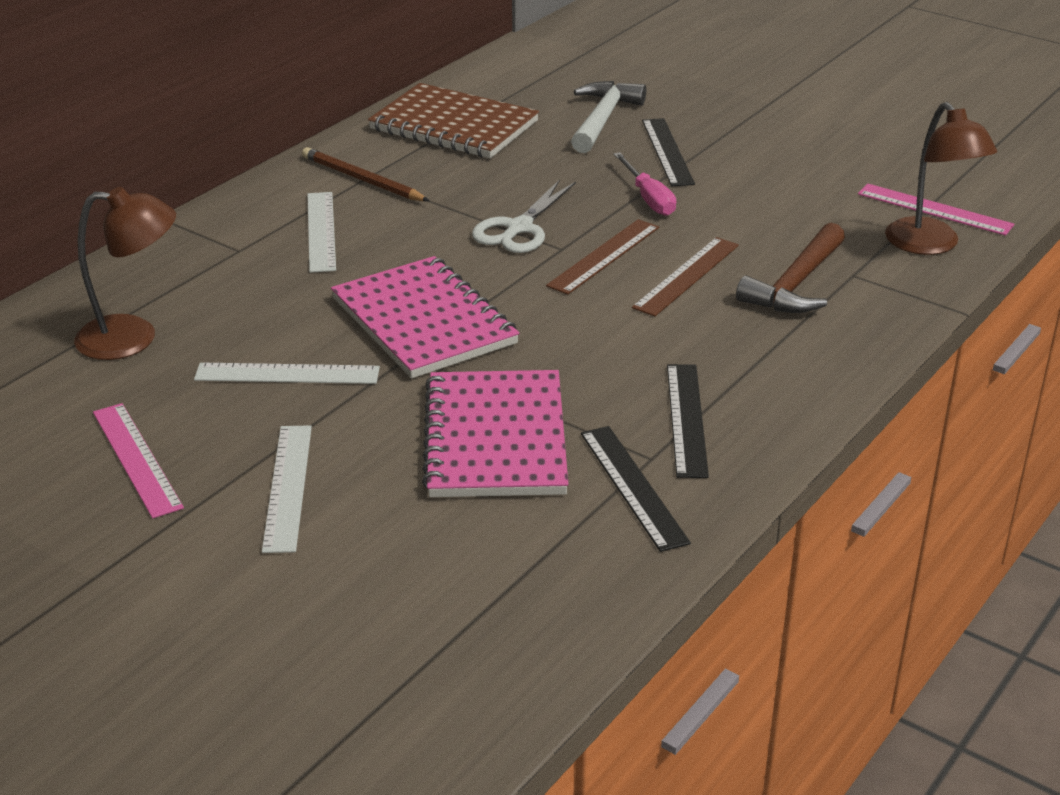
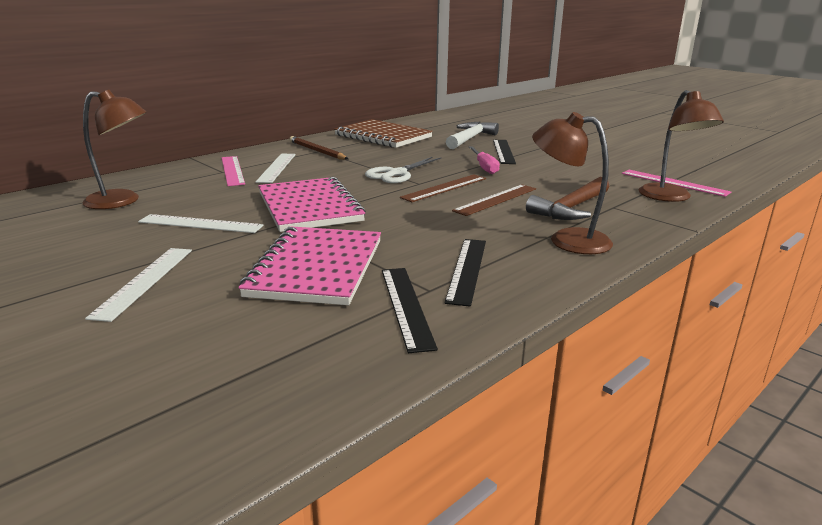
camera: 10 degrees right, 10 degrees down
pink ruler [93,403,184,519] -> pink ruler moved to [222,156,245,186]
none -> brown lamp [532,112,613,254]

